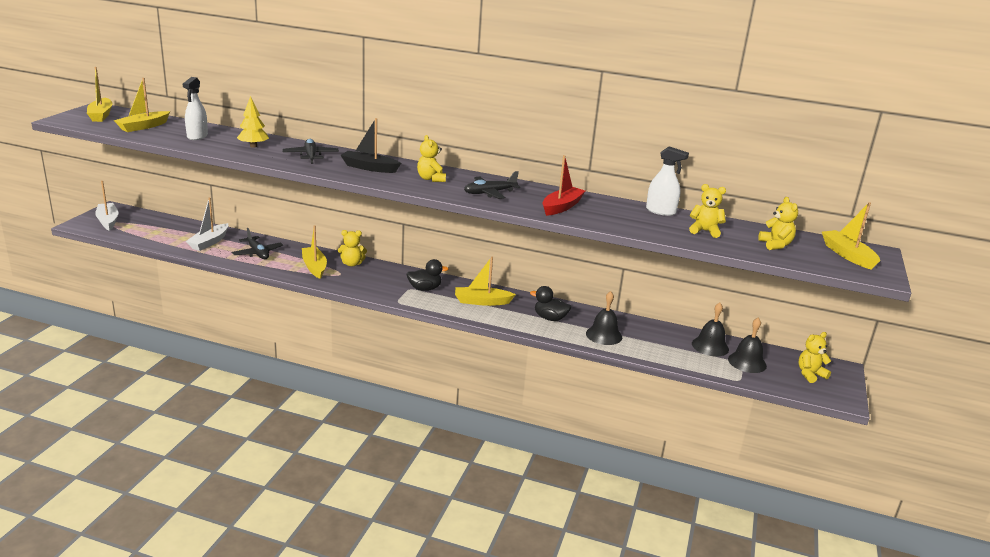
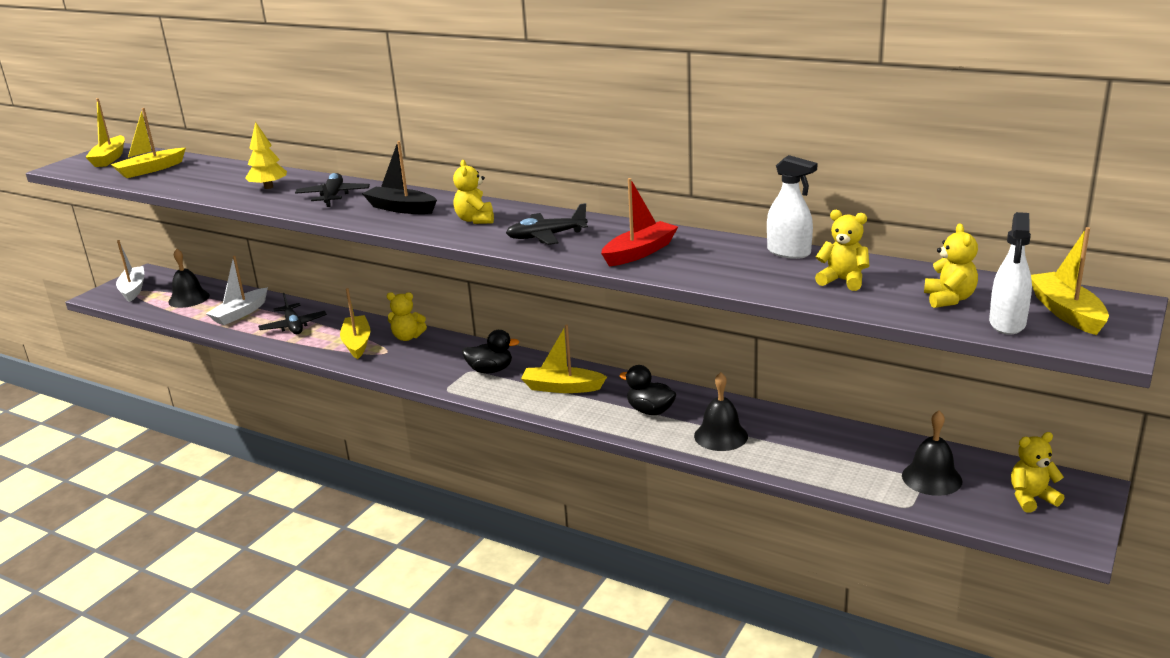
camera: 15 degrees right, 0 degrees up
white spray bottle [183,77,208,140] -> white spray bottle moved to [989,212,1032,335]
black bell [692,303,729,357] -> black bell moved to [168,248,210,308]

